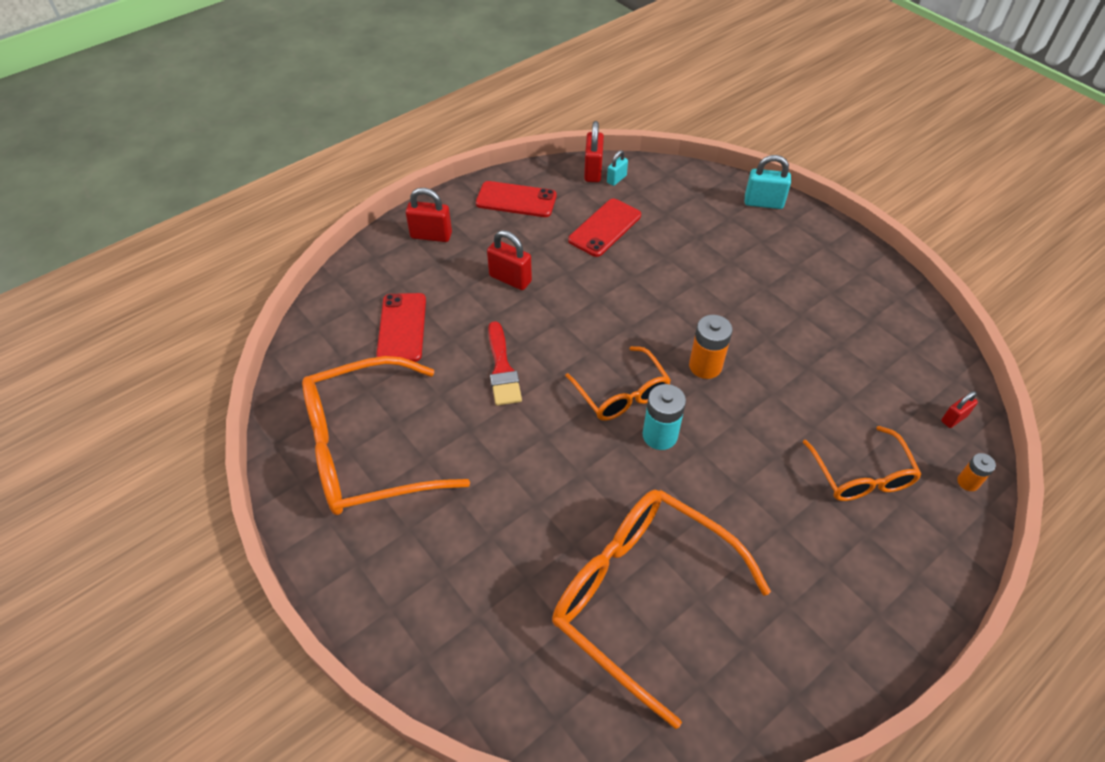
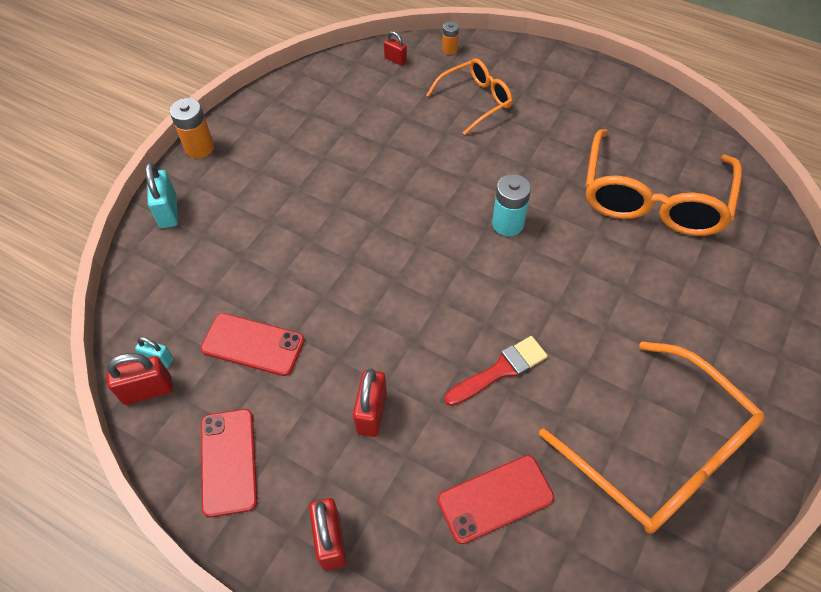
camera: 110 degrees left, 5 degrees up
orange glasses [565,346,671,421] -> none
orange battery [689,315,732,379] -> orange battery moved to [170,98,214,158]

